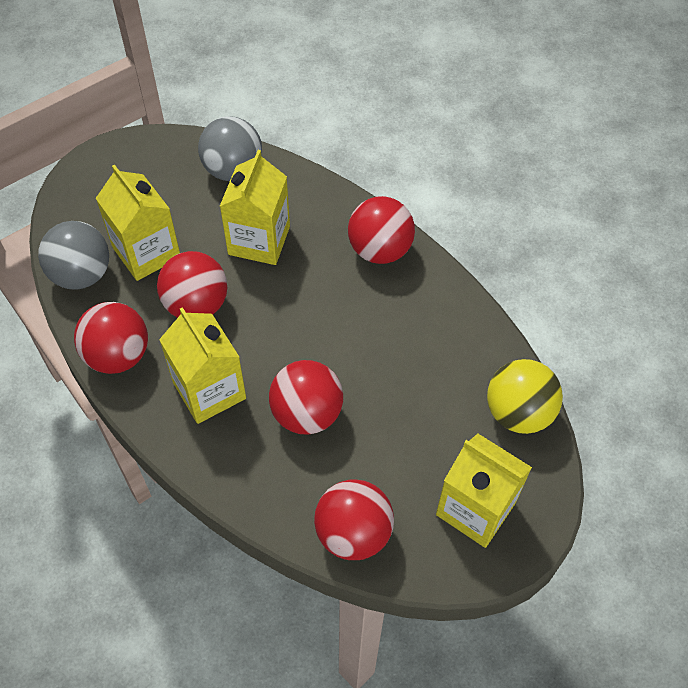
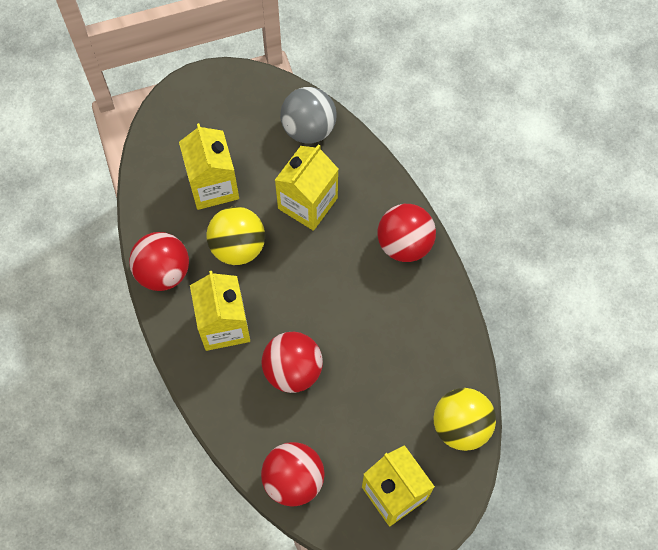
camera: 20 degrees right, 10 degrees up
grey ball [38,221,109,290] -> none
red ball [157,251,228,318] -> yellow ball [206,207,265,265]

